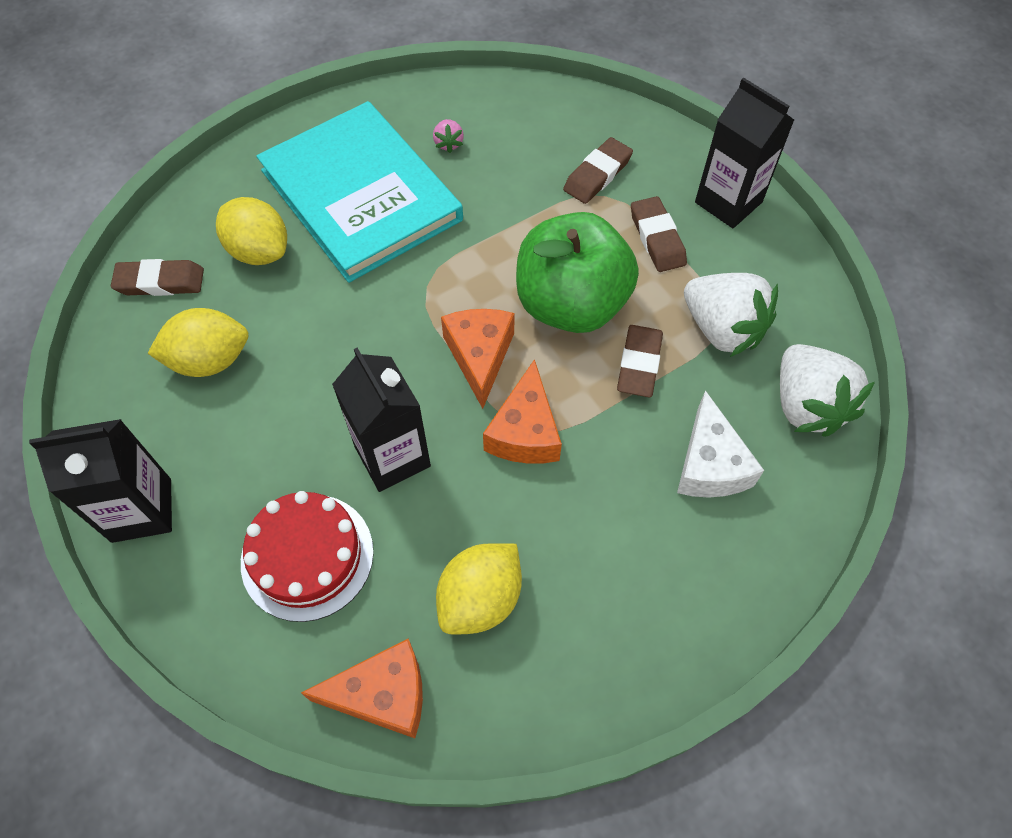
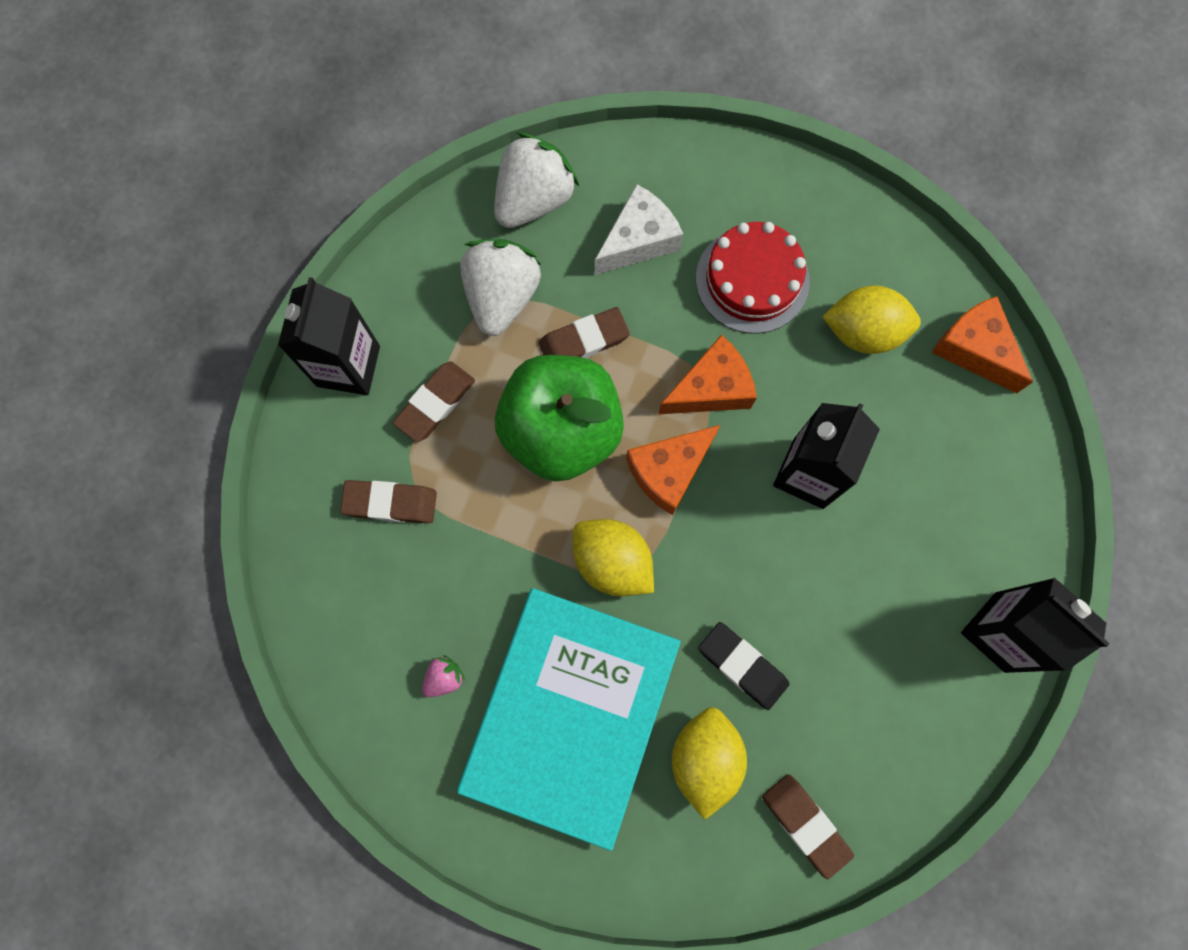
camera: 125 degrees left, 15 degrees up
yellow lemon [148,308,248,377] -> yellow lemon moved to [572,519,654,596]
red cake [241,491,374,622] -> red cake moved to [696,222,810,334]
none -> black eraser [698,622,789,710]

